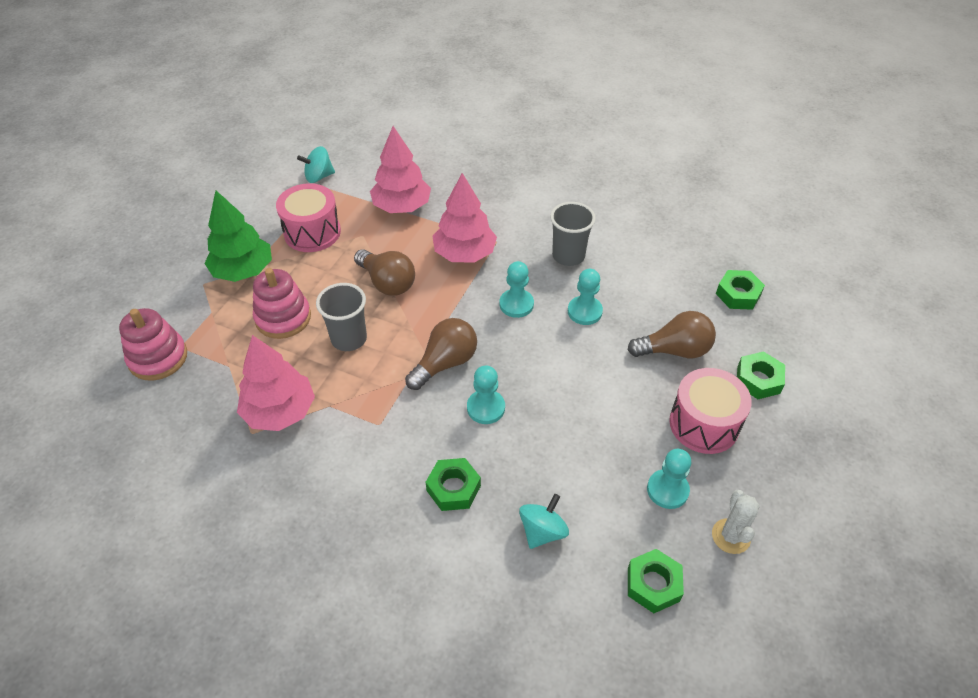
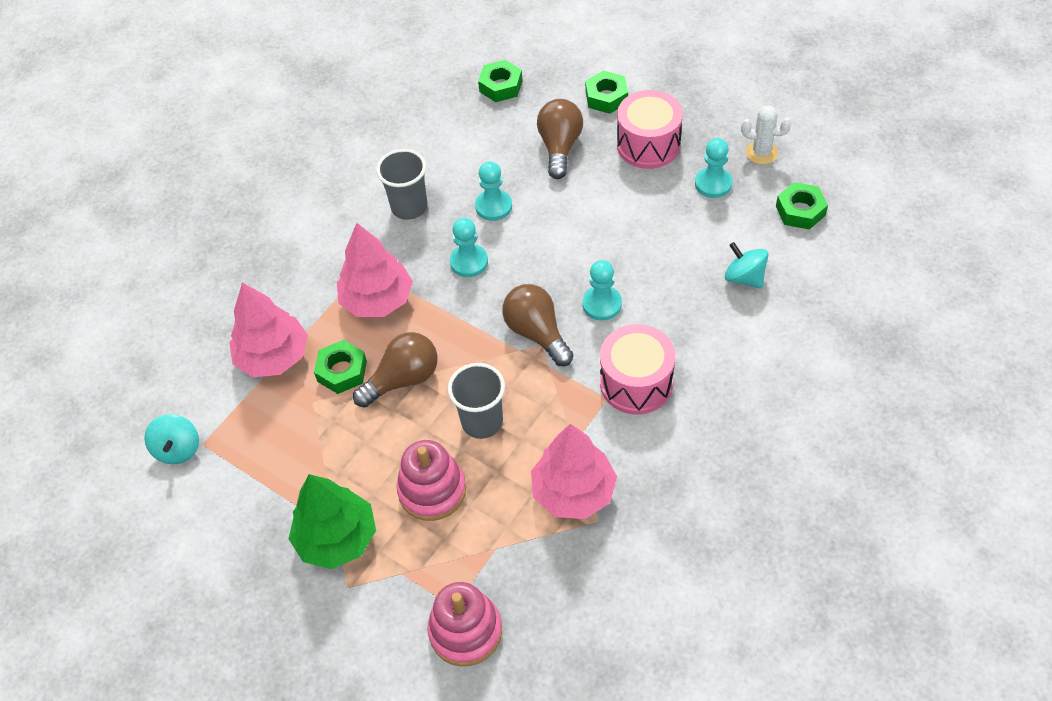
camera: 75 degrees left, 5 degrees up
pink drum [276,183,341,252] -> pink drum moved to [600,324,676,414]
green nut [426,458,481,511] -> green nut moved to [314,340,367,394]

